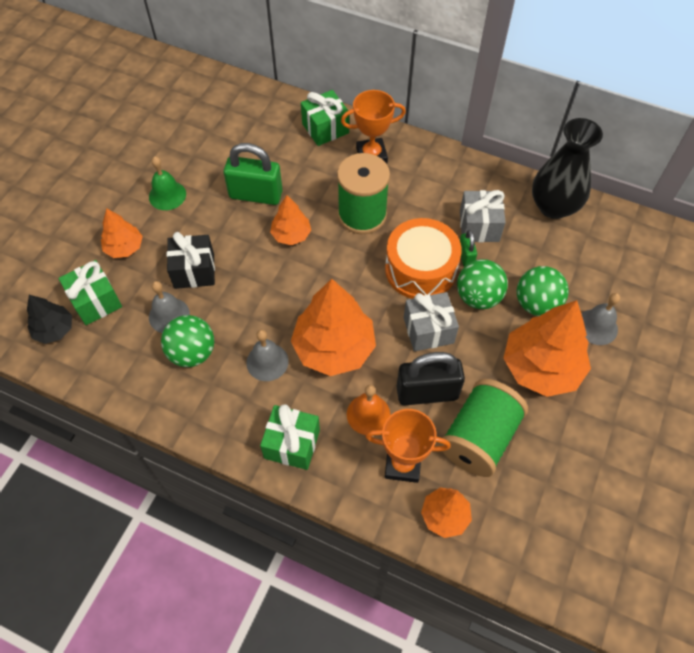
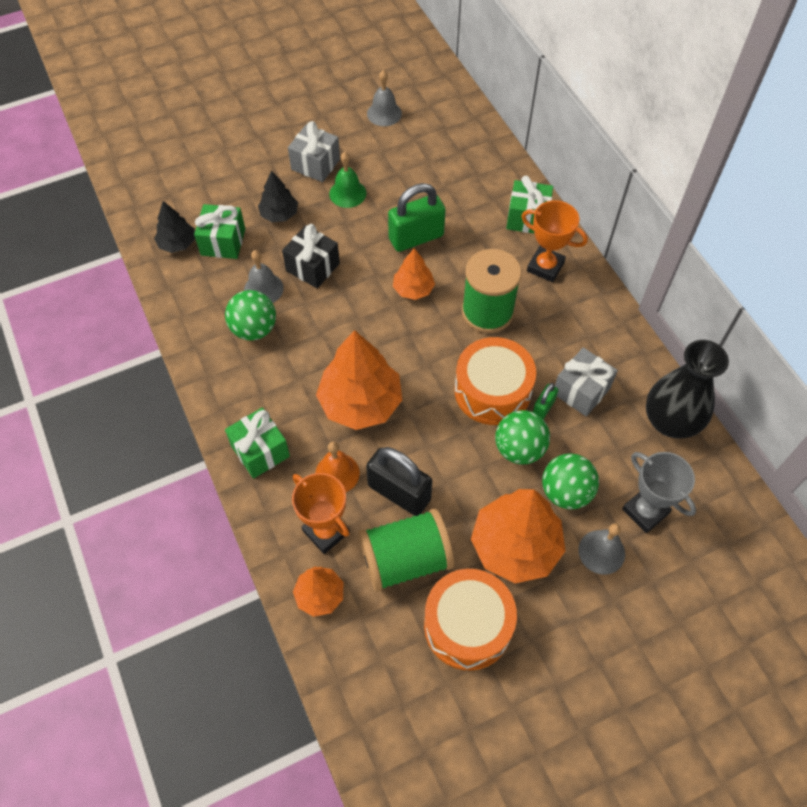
camera: 40 degrees right, 0 degrees up
orange tree [101,208,143,258] -> black tree [258,170,298,222]
green padlock [224,143,283,205] -> green padlock turned 75 degrees counterclockwise [388,183,446,252]
grey bell [246,330,289,381] -> grey bell moved to [367,70,402,126]
grey gift [404,292,459,351] -> grey gift moved to [288,121,340,182]
none -> orange drum [424,569,517,671]
none -> grey trophy [622,452,696,533]

